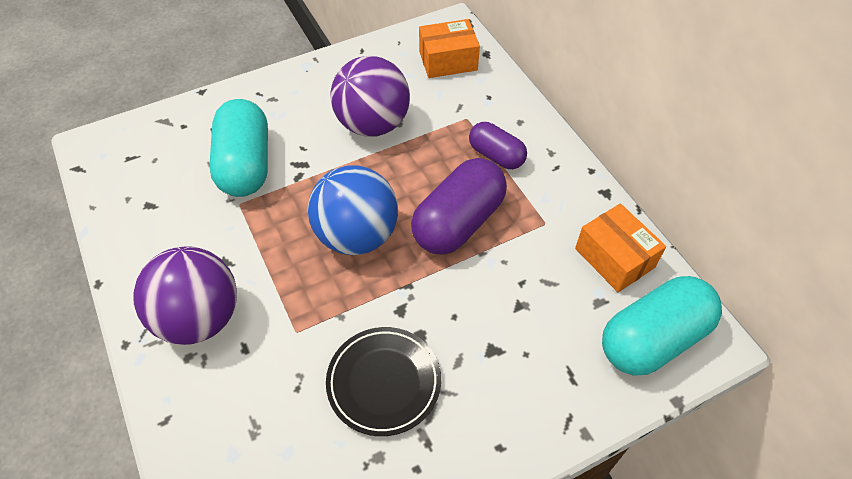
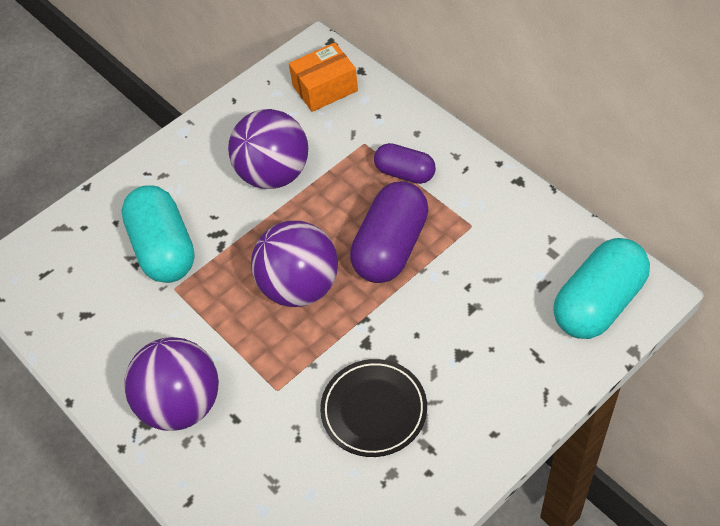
camera: 10 degrees left, 0 degrees up
blue ball [308,165,398,255] -> purple ball [251,221,338,307]
orange box [575,203,666,292] -> none

